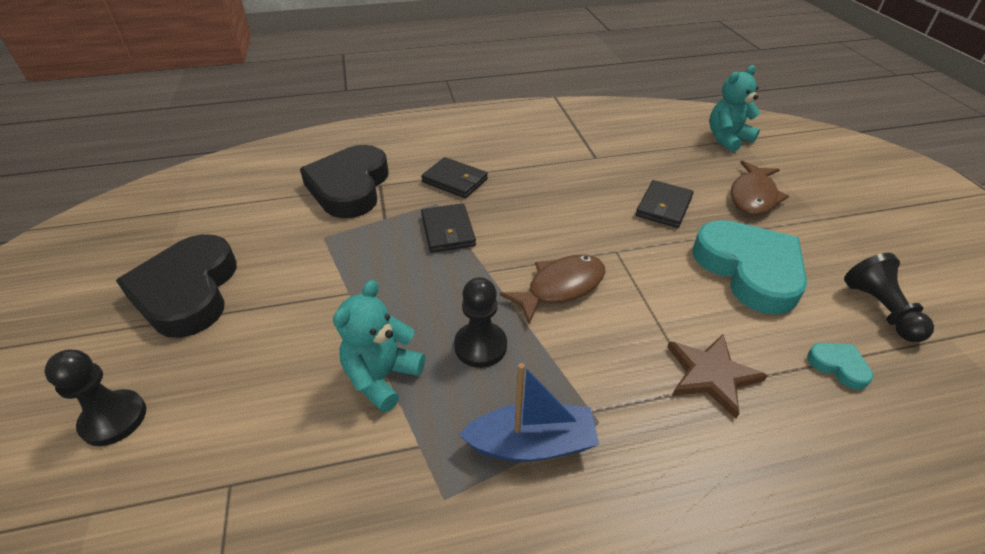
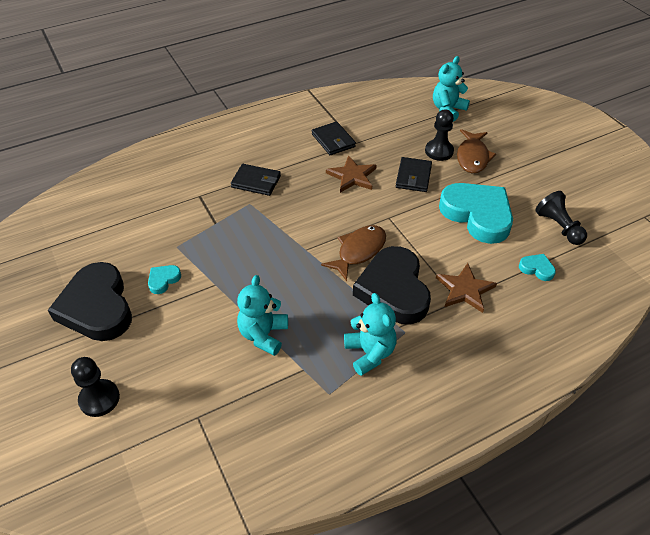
camera: 15 degrees left, 5 degrees up
black heart [300,145,388,218] -> black heart moved to [353,246,431,324]
black wallet [421,203,476,253] -> black wallet moved to [312,121,356,155]
black pawn [454,277,507,368] -> black pawn moved to [425,109,454,161]
blue boat [458,363,599,462] -> turquoise teddy bear [344,293,396,376]
none -> turquoise heart [148,265,181,294]
none -> brown star [326,155,377,193]

